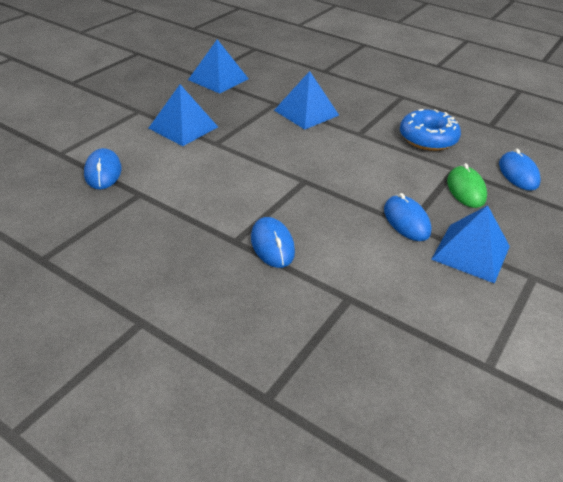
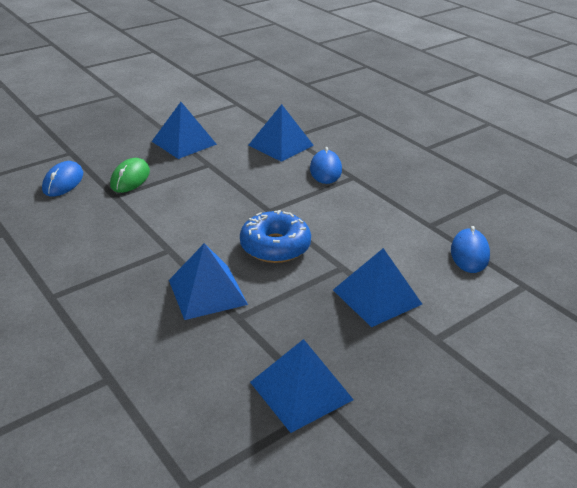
camera: 160 degrees left, 5 degrees down
blue mouse [384,193,431,241] -> none
blue donut [400,109,461,151] -> blue donut moved to [240,210,311,263]
none -> blue pyramid [248,104,314,162]

